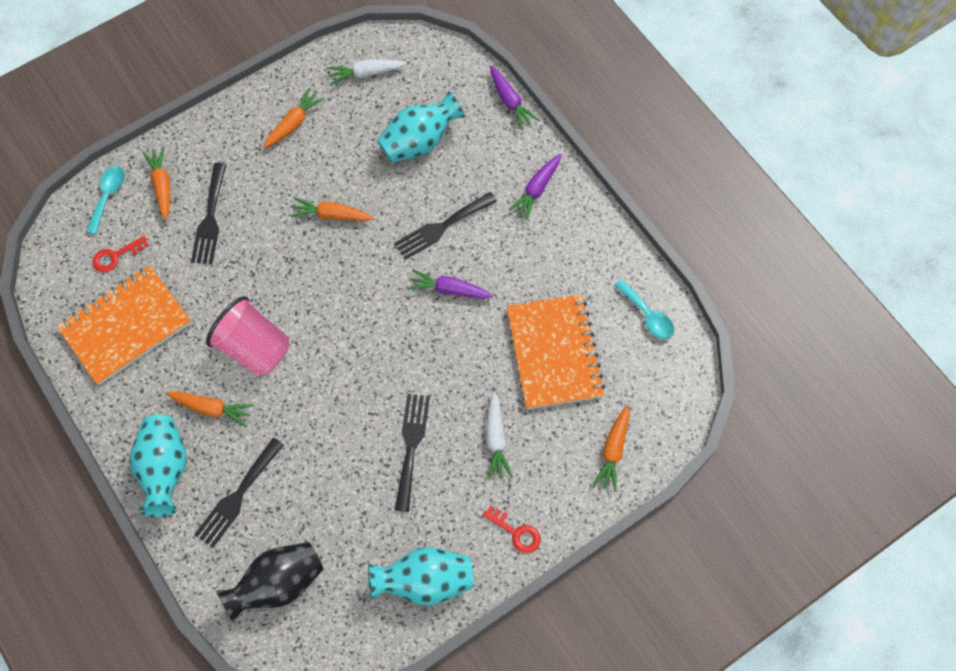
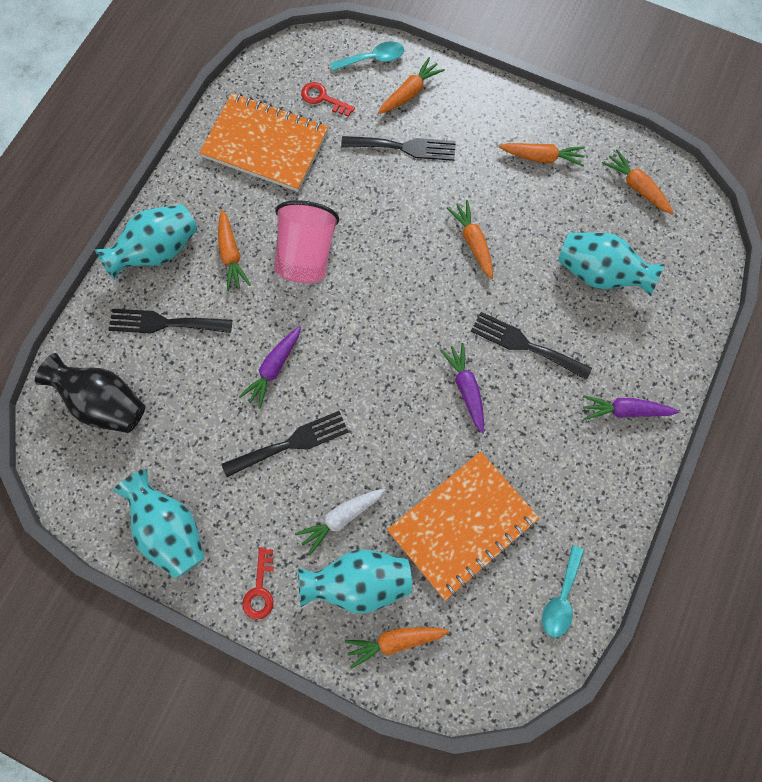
camera: 60 degrees right, 5 degrees up
black fork [191,163,227,264] -> black fork turned 150 degrees counterclockwise [341,136,456,161]
white carrot [327,59,407,85] -> orange carrot [602,149,673,214]
purple carrot [490,66,539,130] -> purple carrot moved to [239,326,301,409]
none -> turquoise vase [298,549,412,614]

